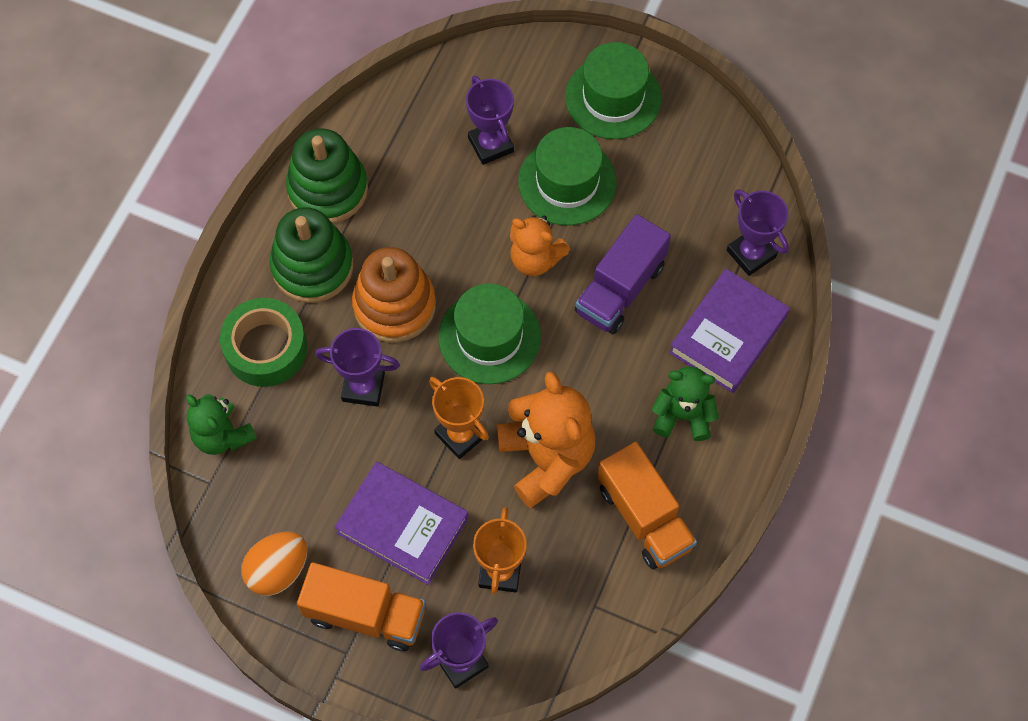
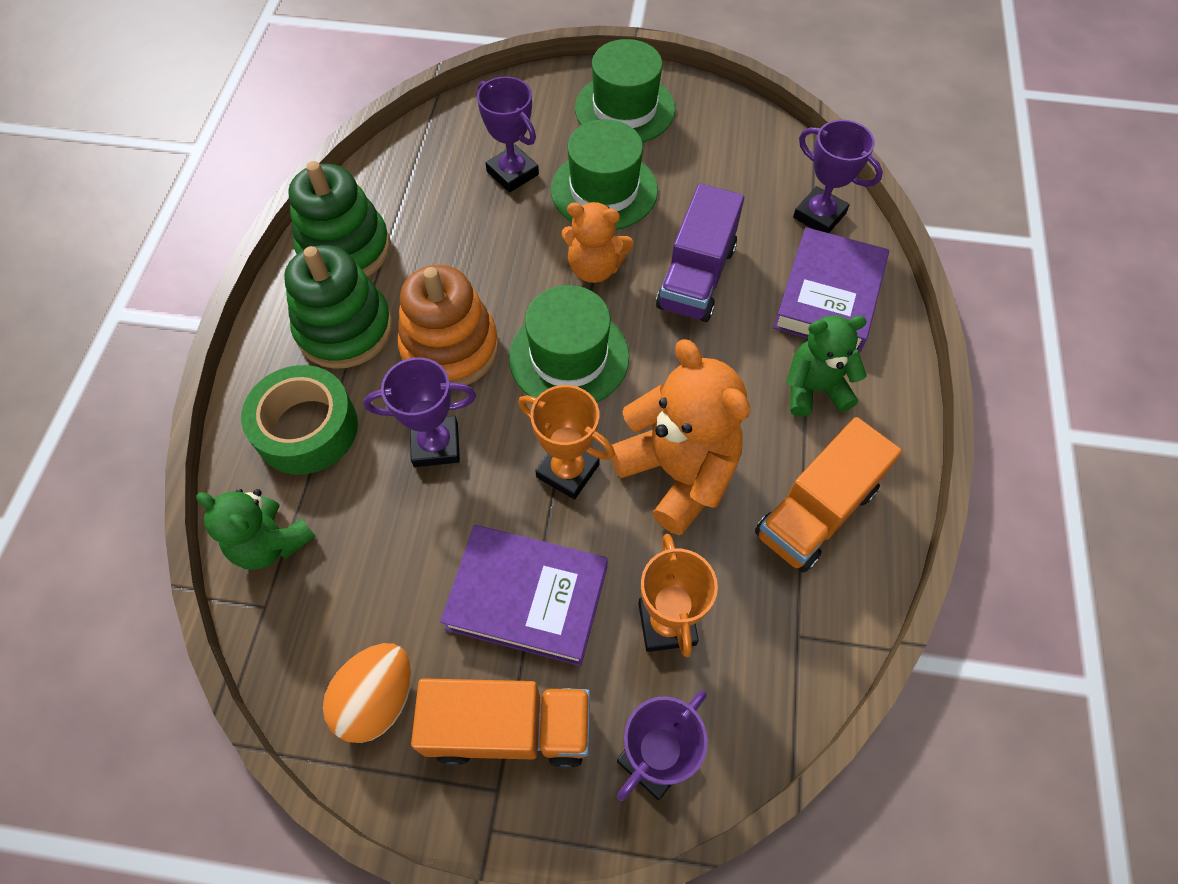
camera: 15 degrees left, 5 degrees down
orange truck [597,442,697,570] -> orange truck turned 90 degrees clockwise [755,417,902,573]

